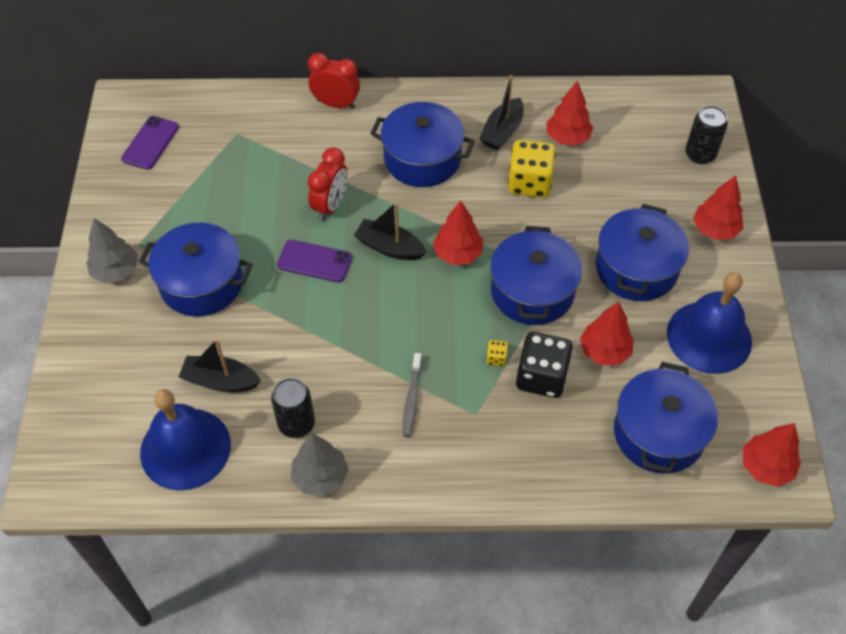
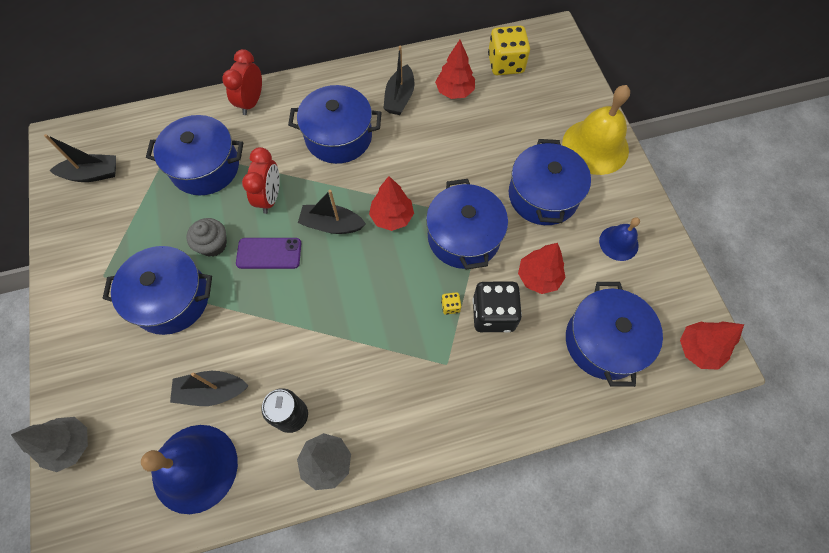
camera: 15 degrees left, 10 degrees up
grey tree [86,218,138,283] -> grey tree moved to [11,417,88,472]
purple phone [121,116,179,170] -> black boat [44,134,116,182]
red clock [308,53,360,109] -> red clock turned 75 degrees counterclockwise [222,49,262,115]
grey toothbrush [403,353,422,437] -> none
yellow dice [508,140,556,198] -> yellow dice moved to [488,26,530,75]
blue bell [667,273,752,374] -> blue bell [599,217,640,261], size x0.54
black can [685,106,728,164] -> none
red tree [693,175,743,240] -> yellow bell [562,85,630,175]
none -> blue pot [146,115,243,195]
none -> grey cupcake [186,218,227,257]

